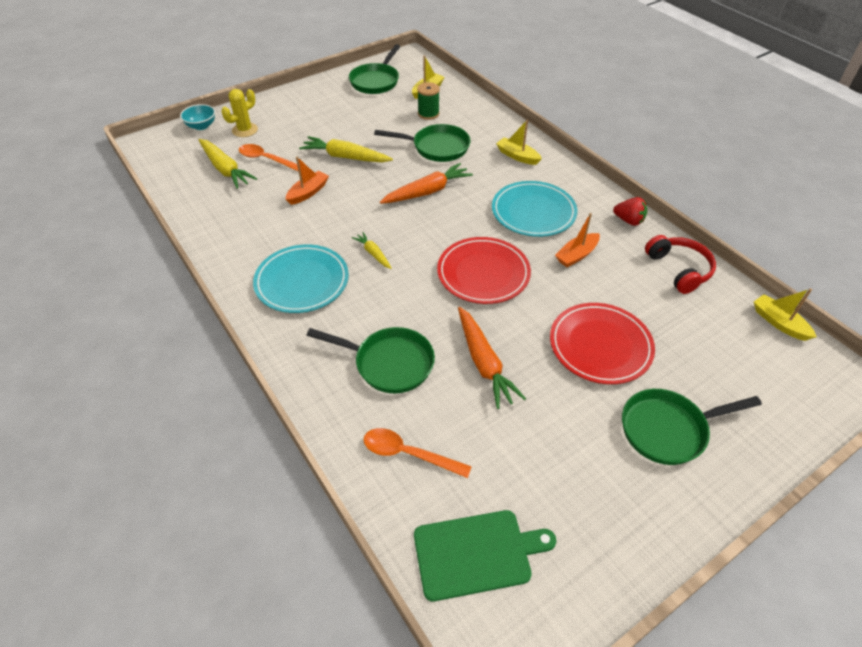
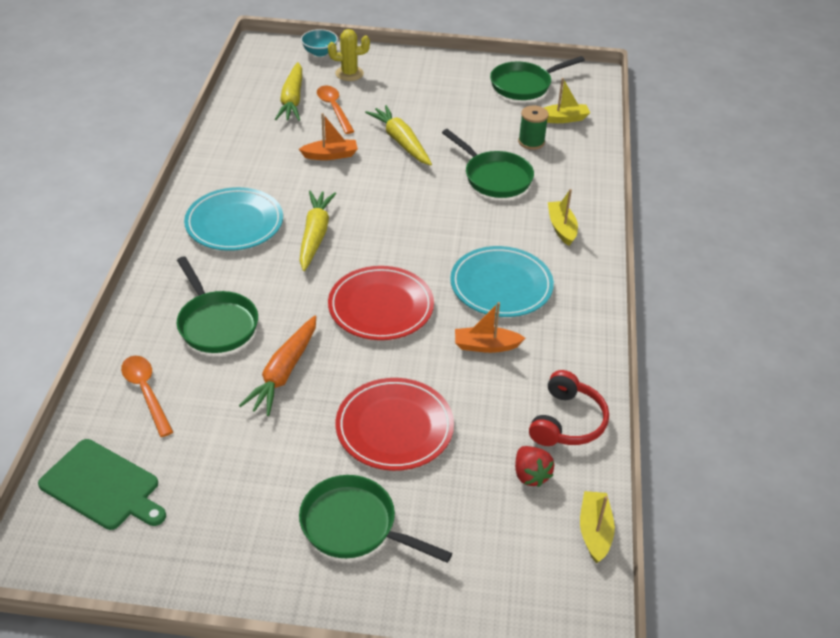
camera: 40 degrees right, 5 degrees down
yellow carrot [352,232,392,269] -> yellow carrot [300,191,336,271], size x1.83
orange carrot [380,163,473,204] -> none
red strawberry [613,197,647,226] -> red strawberry moved to [515,446,554,487]

